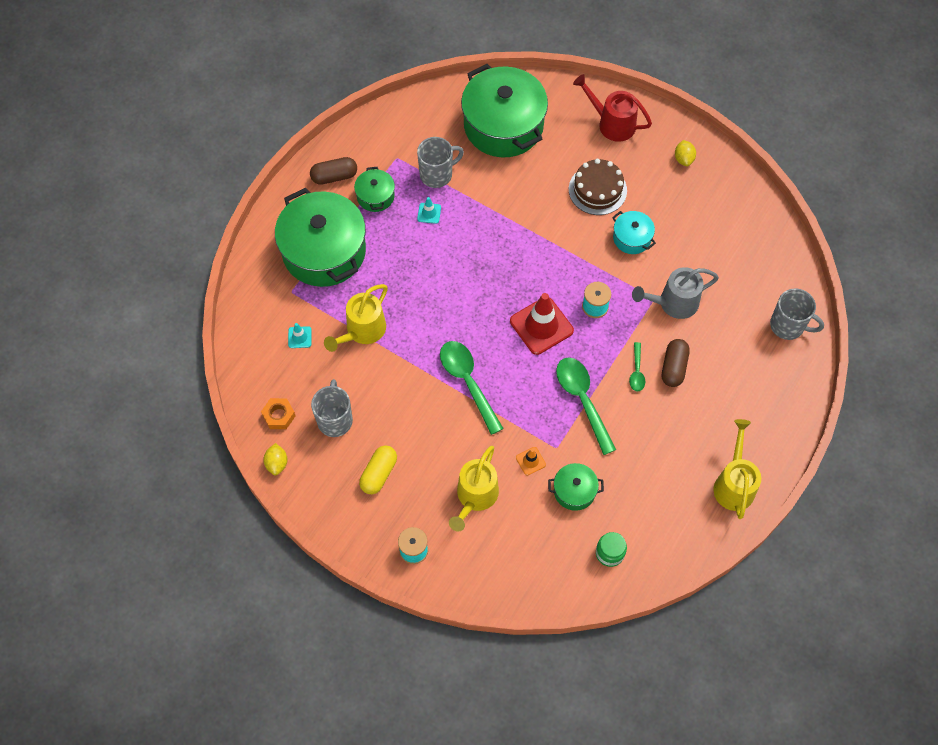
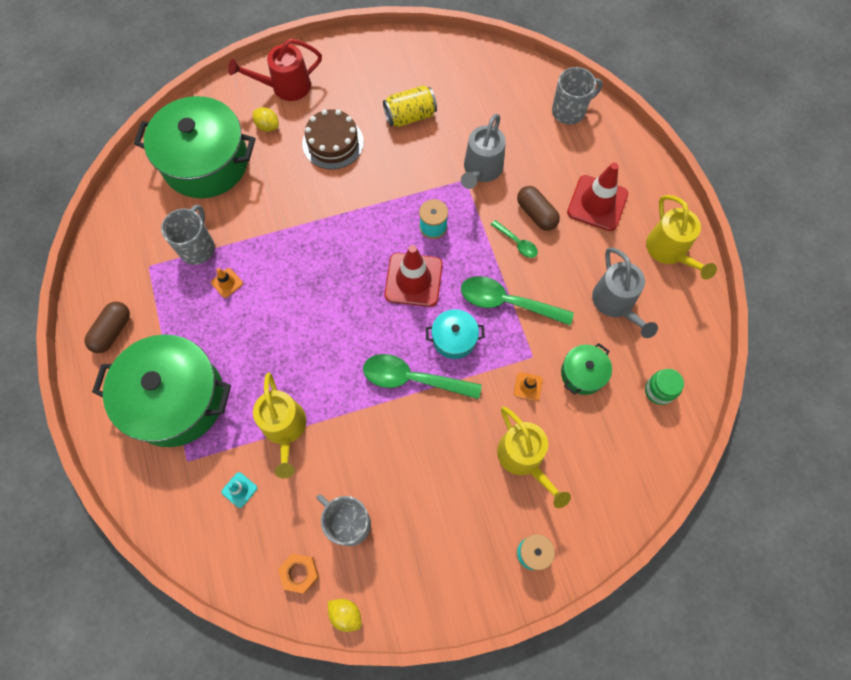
camera: 50 degrees left, 5 degrees up
green pot [354,167,395,212] -> none
yellow capsule [359,445,397,494] -> none
turquoise traffic cone [417,197,441,224] -> orange traffic cone [211,268,243,298]
turquoise pot [612,211,656,254] -> turquoise pot moved to [426,309,485,359]
yellow lemon [675,140,696,166] -> yellow lemon moved to [253,107,279,132]
yellow watering can [713,419,761,519] -> yellow watering can turned 150 degrees counterclockwise [646,195,717,280]
none -> yellow can [383,85,437,127]
none -> red traffic cone [567,163,628,231]
none -> grey watering can [592,247,658,338]

